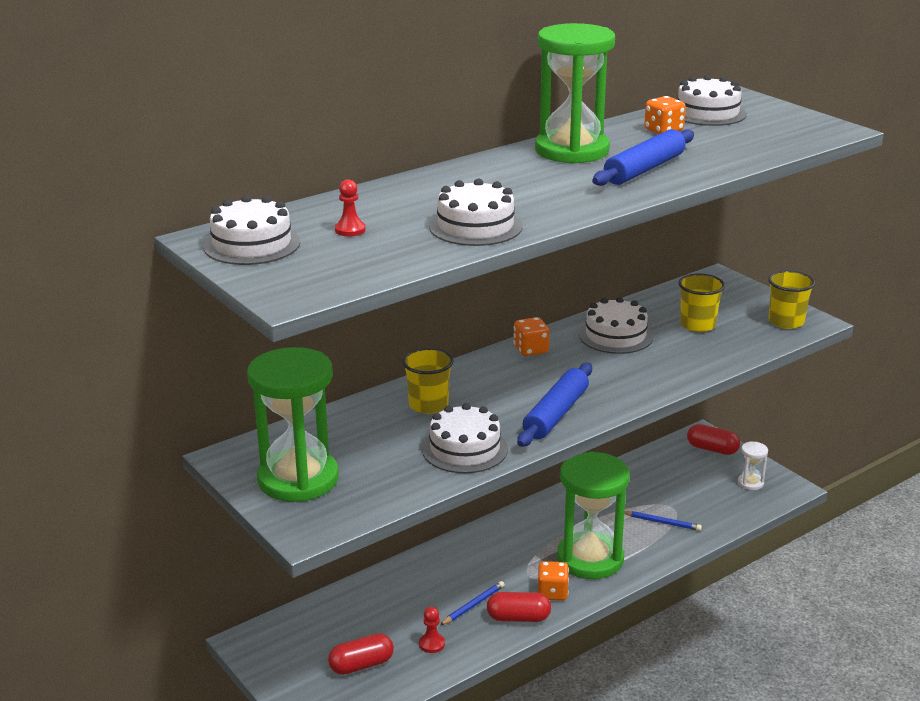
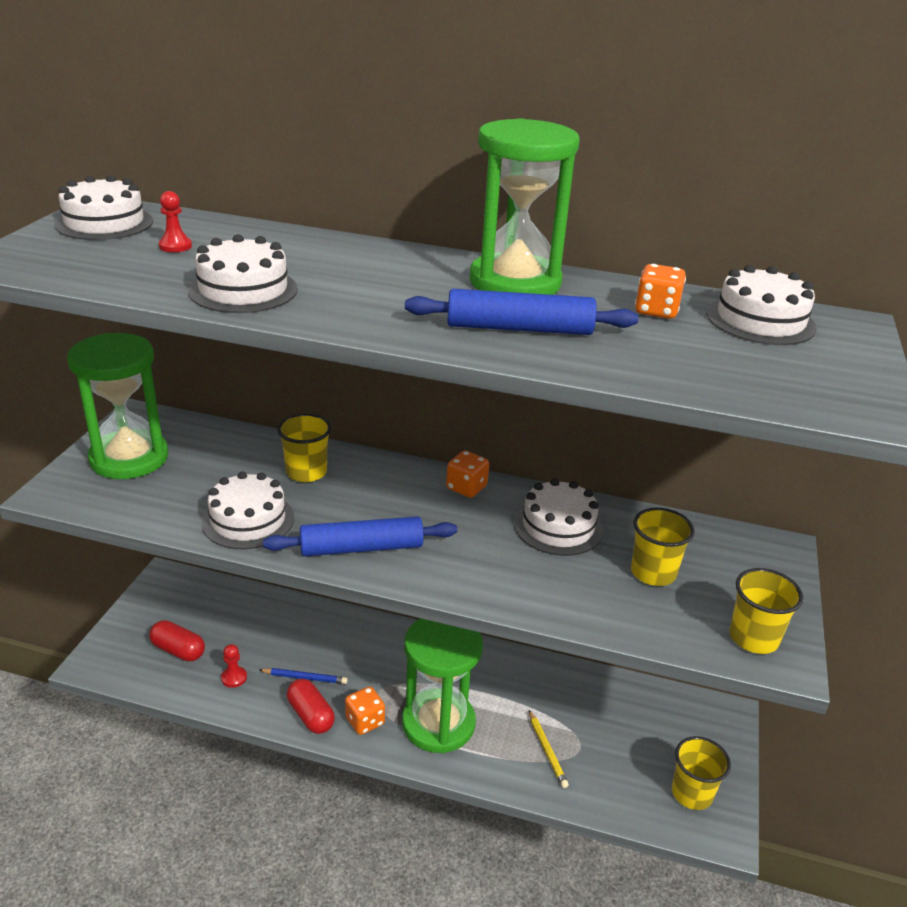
camera: 50 degrees right, 5 degrees up
blue pencil [624,511,702,531] -> yellow pencil [529,710,569,788]
red capsule [687,424,740,455] -> none
white hourglass [738,441,768,490] -> yellow cup [672,736,731,810]

